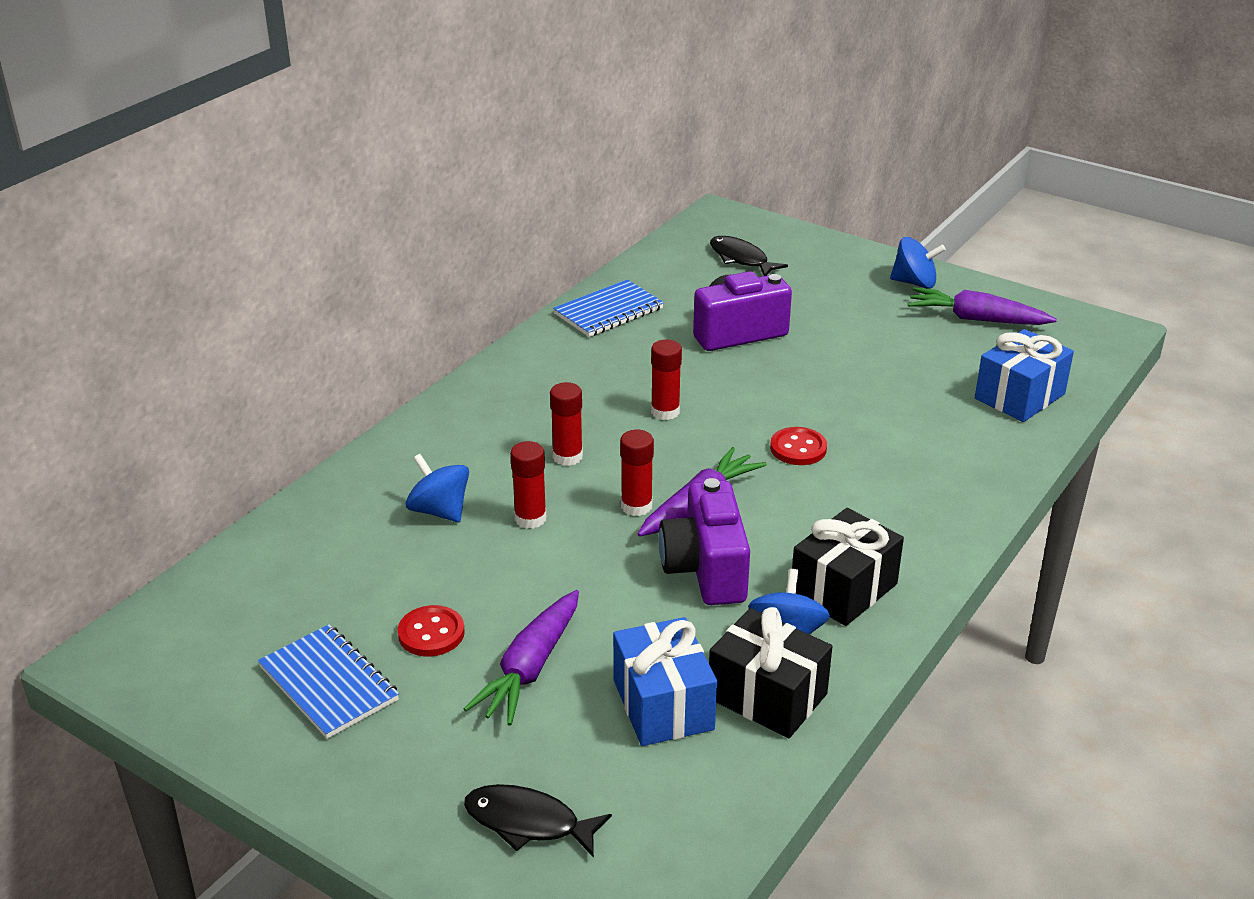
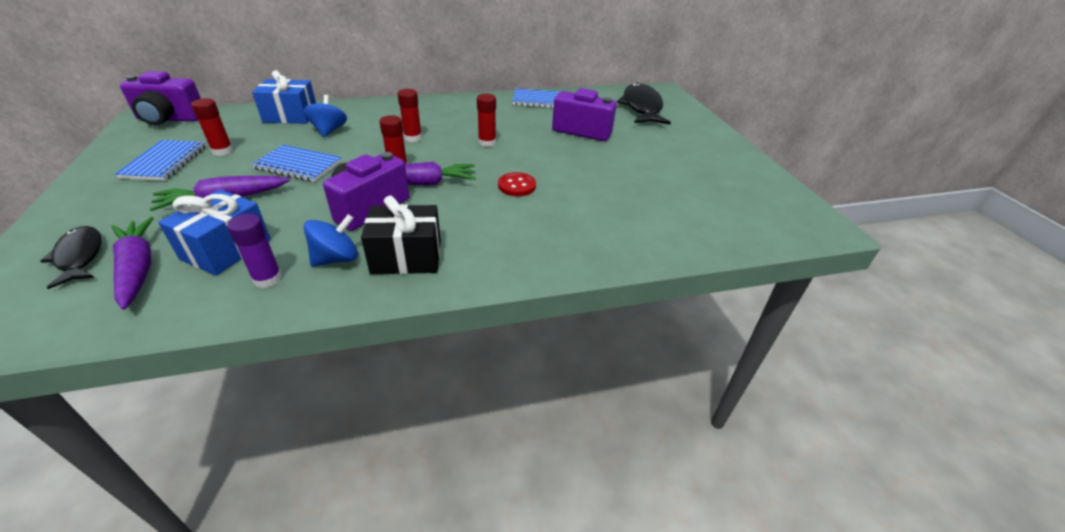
camera: 40 degrees right, 5 degrees up
red button [398,605,465,657] -> none
red glue stick [510,441,546,529] -> red glue stick moved to [191,98,233,156]
black gift [709,607,833,738] -> purple glue stick [227,214,283,288]
black fish [710,236,788,276] -> black fish [617,83,671,125], size x1.67
blue spinning top [890,237,946,289] -> none
purple carrot [908,287,1057,325] -> purple carrot moved to [112,217,154,310]
blue gift [975,329,1074,422] -> blue gift moved to [252,70,316,124]
none -> purple camera [120,71,201,125]
none -> blue notebook [251,145,342,182]

